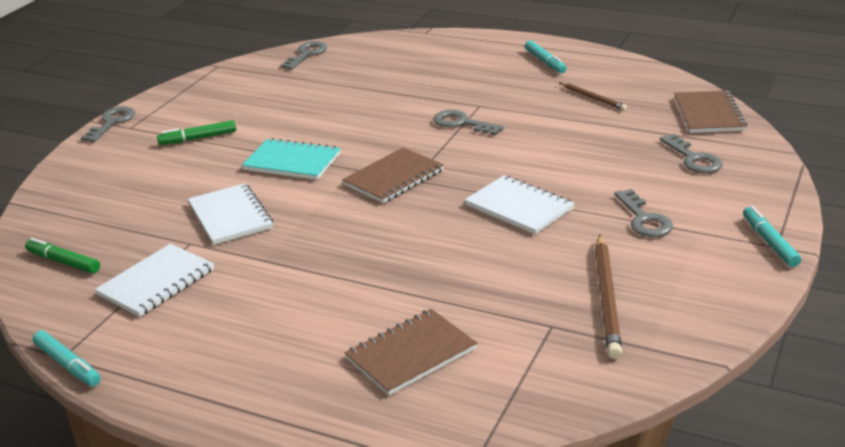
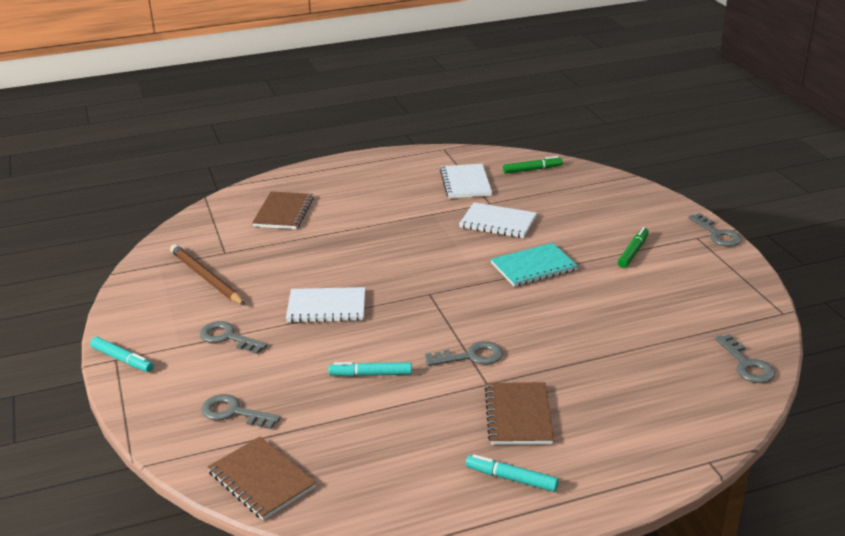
camera: 135 degrees right, 0 degrees up
turquoise marker [32,331,101,386] -> turquoise marker moved to [329,362,412,377]
brown notebook [342,147,444,203] -> brown notebook moved to [485,382,554,445]
brown pencil [559,82,627,111] -> none

